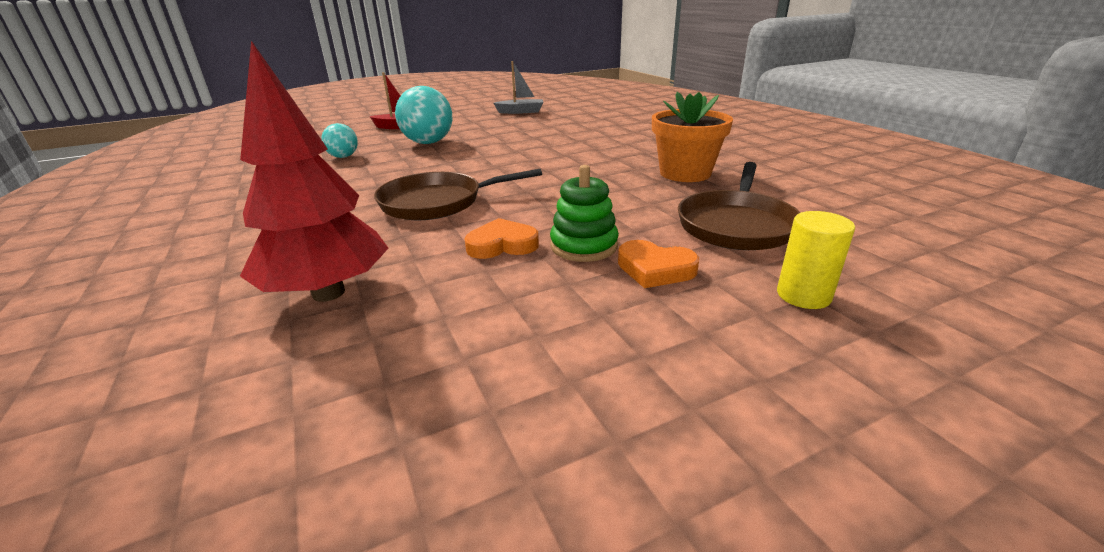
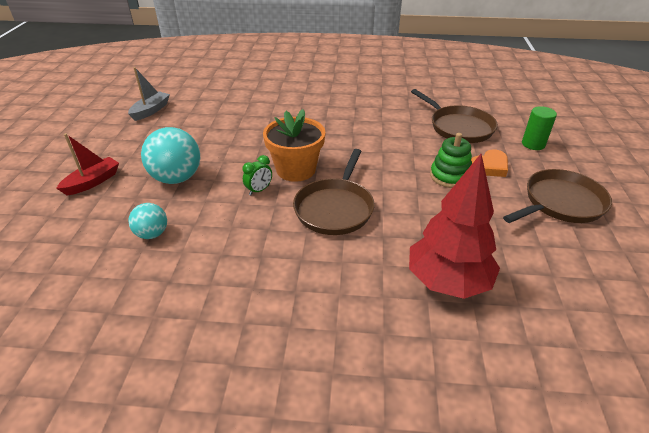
camera: 60 degrees left, 10 degrees up
orange heart [465,218,539,259] -> none
orange flower pot [652,92,733,182] -> orange flower pot moved to [263,109,325,182]
yellow cylinder [777,211,855,309] -> green cylinder [522,106,557,150]
none -> green clock [243,155,272,195]
none -> brown pan [503,169,612,223]

